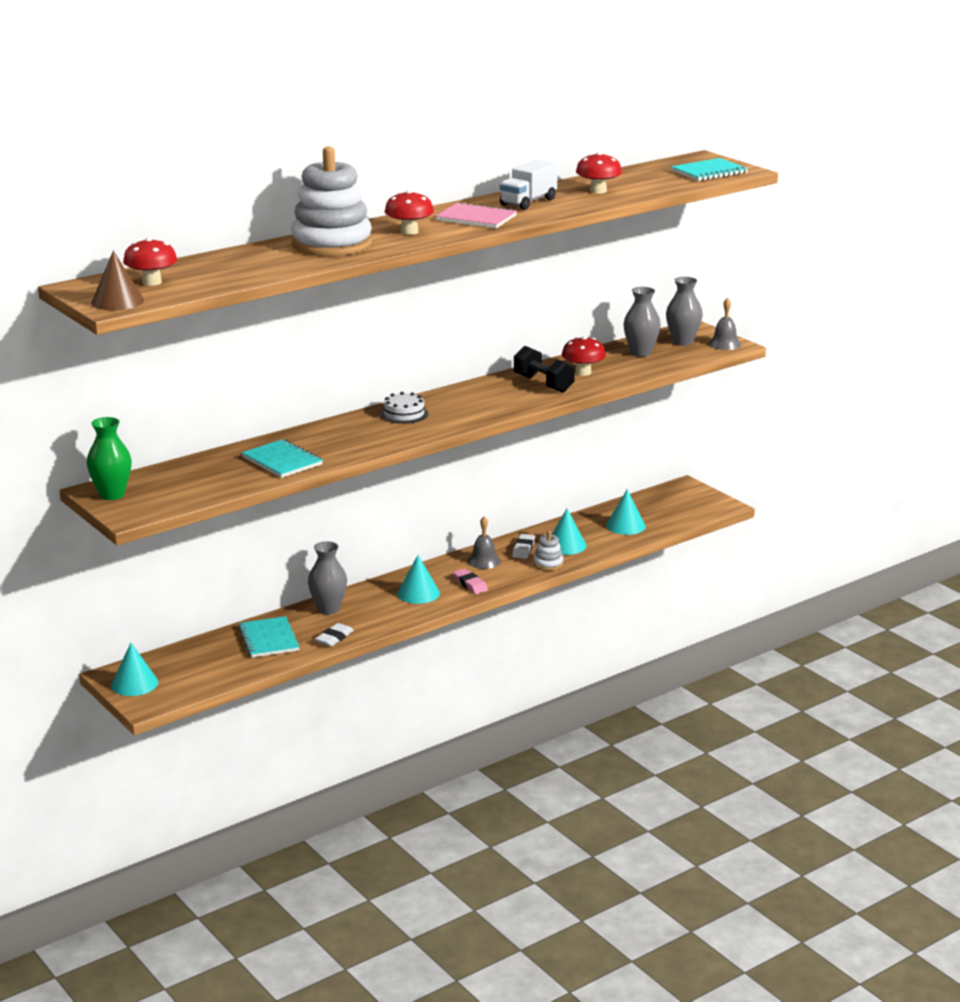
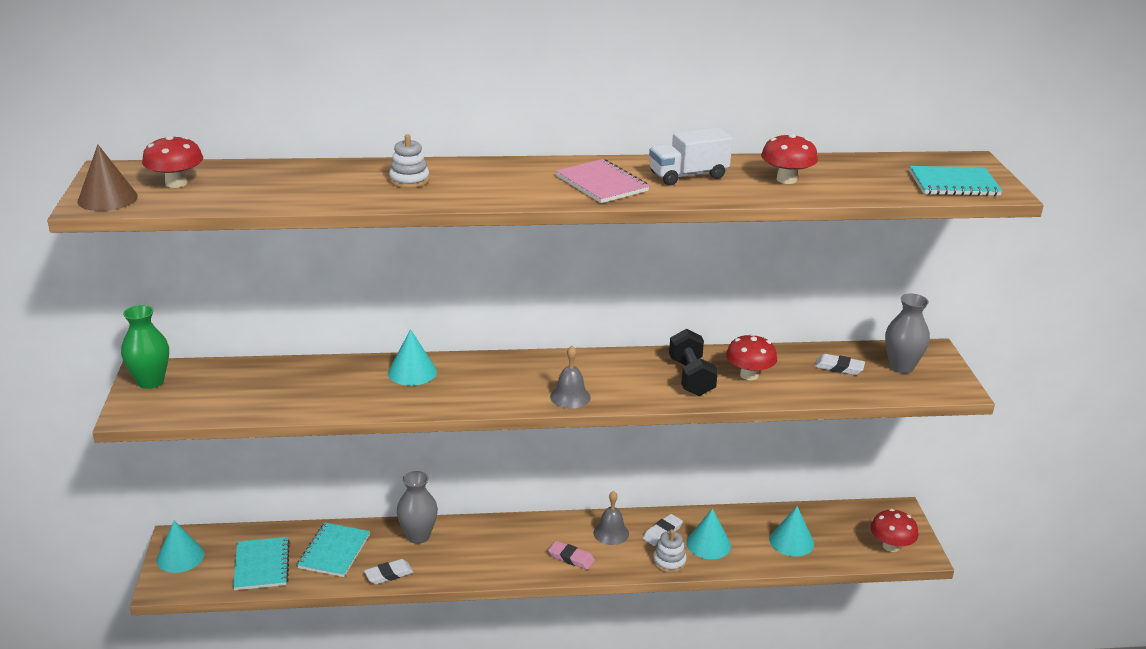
camera: 30 degrees right, 5 degrees up
turquoise notebook [241,439,323,478] -> turquoise notebook moved to [233,537,290,590]
white stacking toy [291,146,372,256] -> white stacking toy [389,134,429,188], size x0.43
white cake [380,392,428,424] -> none
red mushroom [385,190,434,235] -> red mushroom moved to [870,509,919,552]
turquoise cone [397,555,440,604] -> turquoise cone moved to [388,329,437,386]
pink eraser [453,569,488,594] -> pink eraser turned 60 degrees counterclockwise [548,541,595,570]
grey vase [624,287,661,357] -> white eraser [815,354,865,375]
grey bell [709,298,741,350] -> grey bell moved to [550,346,591,409]

